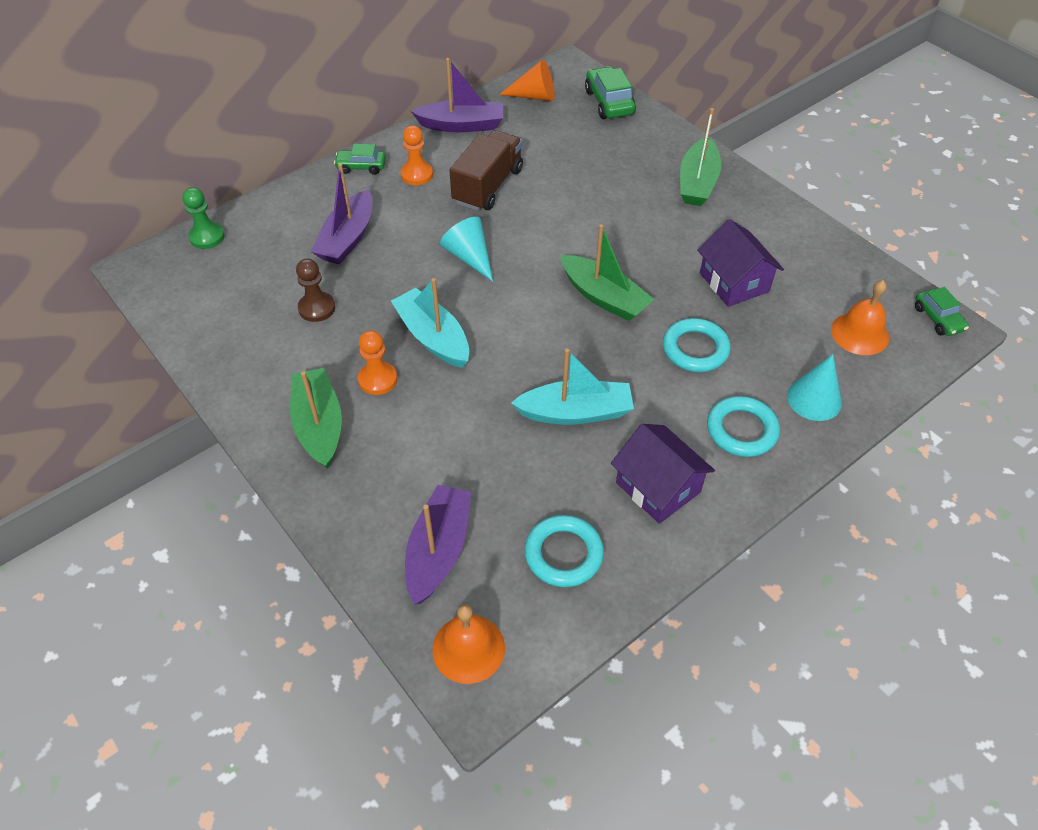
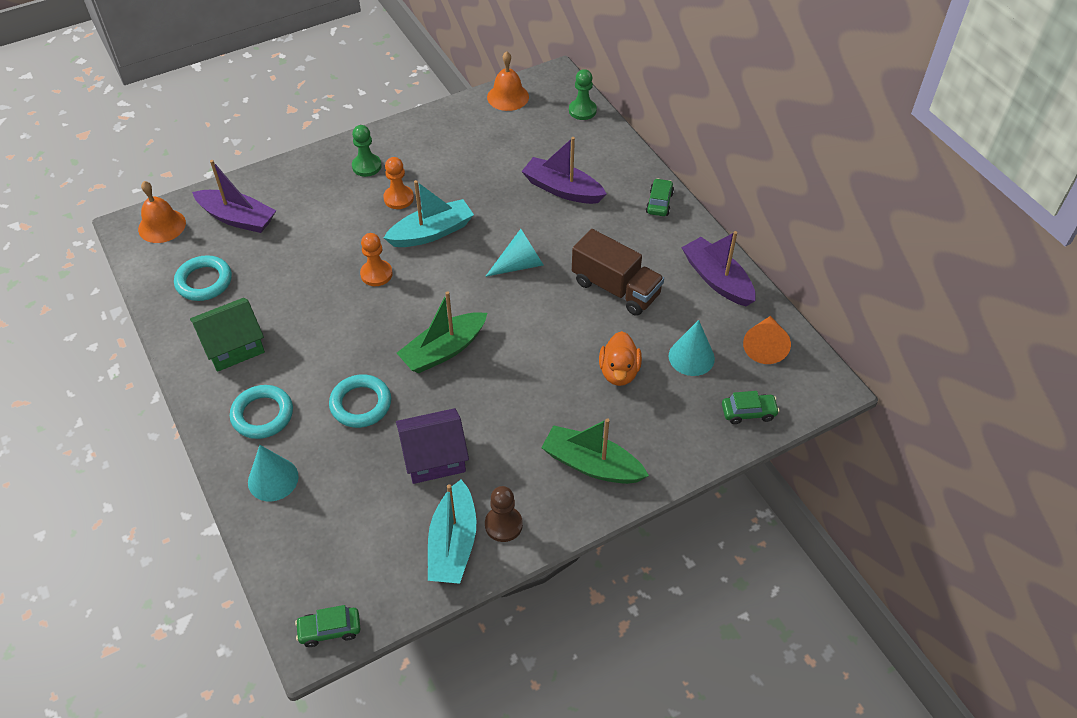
camera: 100 degrees right, 0 degrees up
green boat [290,368,342,468] -> green pawn [352,125,382,177]
brown pawn [296,259,335,322] -> brown pawn moved to [485,486,523,542]
orange pawn [401,125,433,185] -> orange pawn moved to [360,233,393,286]
purple boat [411,58,503,132] -> purple boat turned 135 degrees clockwise [681,231,756,306]
turquoise boat [511,348,634,425] -> turquoise boat moved to [428,480,476,584]
green car [585,66,636,119] -> green car [722,391,780,424], size x0.65
purple house [611,424,715,524] -> green house [190,298,265,372]
orange bell [831,280,889,355] -> orange bell moved to [487,51,529,111]
none -> orange duck [599,331,642,386]
none -> turquoise cone [669,320,715,376]

